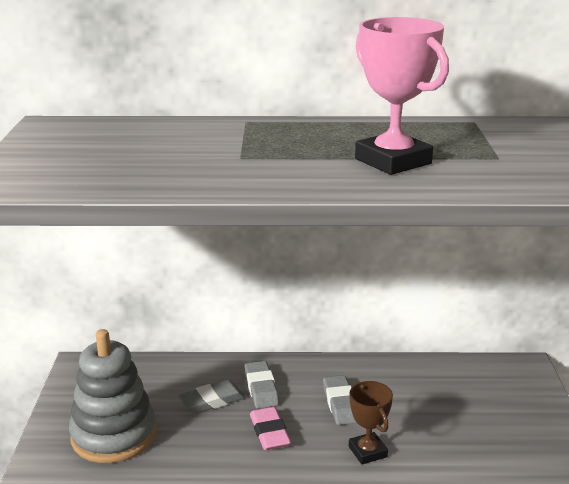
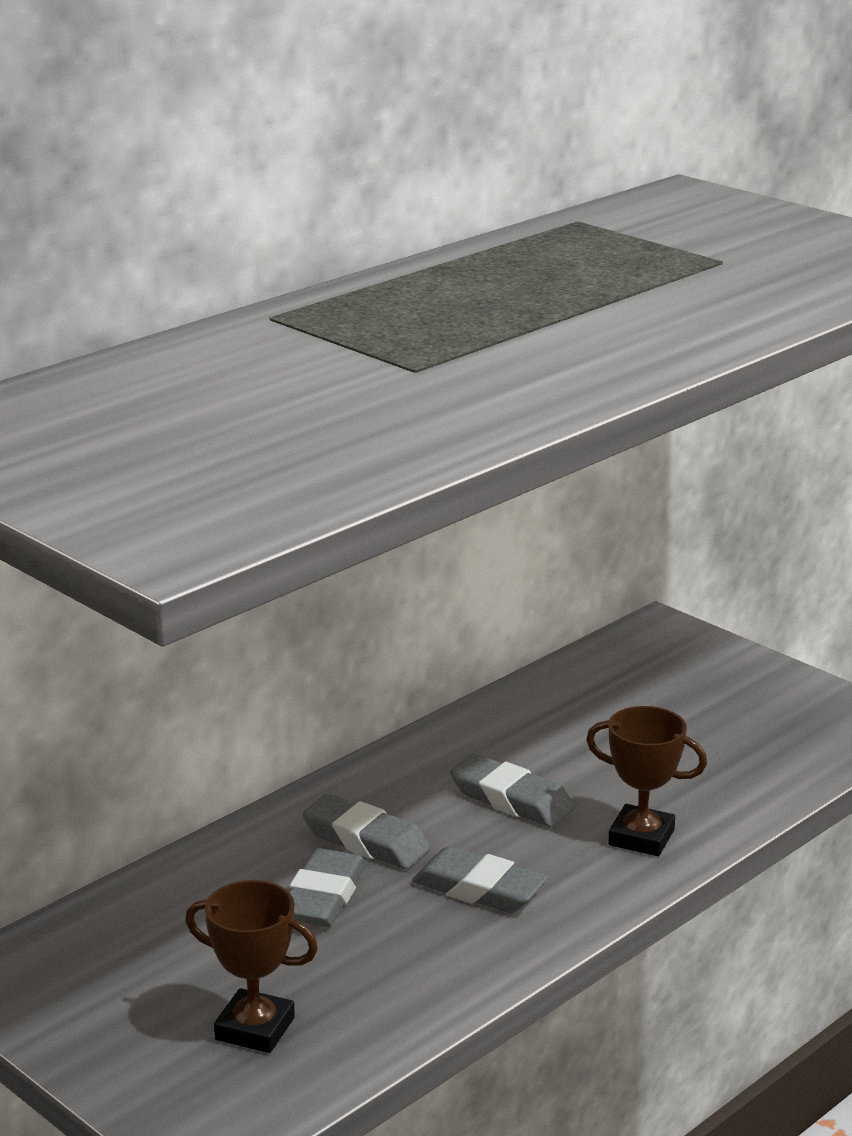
camera: 45 degrees left, 0 degrees up
grey stacking toy [69,329,157,463] -> brown trophy [185,880,318,1053]
pink eraser [250,407,291,450] -> grey eraser [412,846,548,913]
pink trophy [355,17,449,175] -> none

